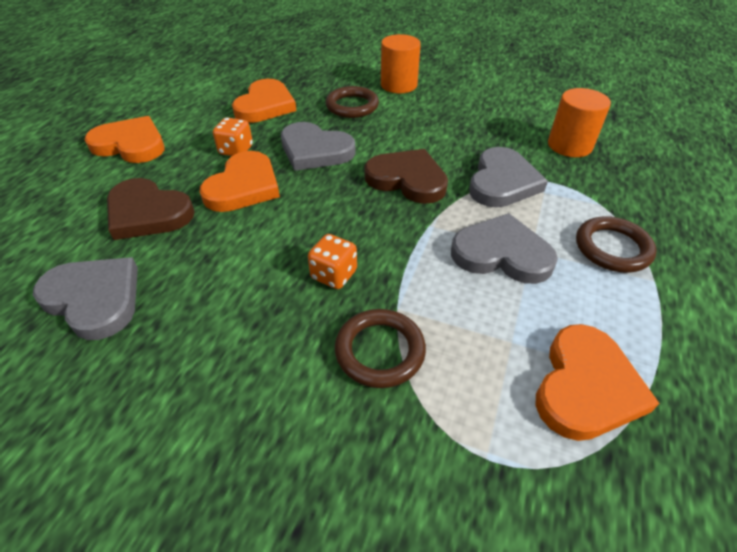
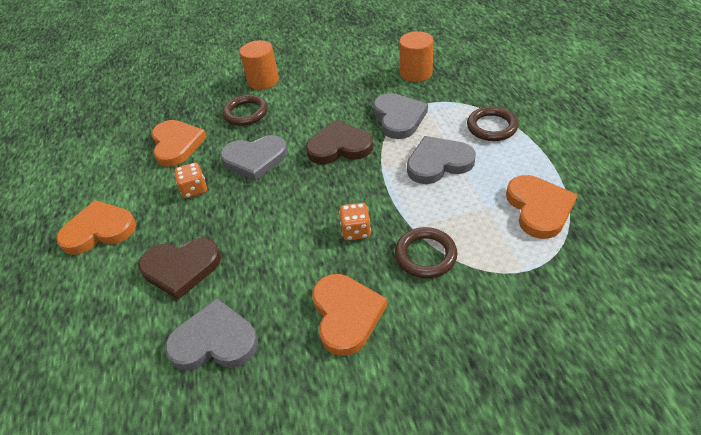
camera: 30 degrees left, 0 degrees up
orange heart [200,151,280,212] -> orange heart moved to [312,274,387,356]

